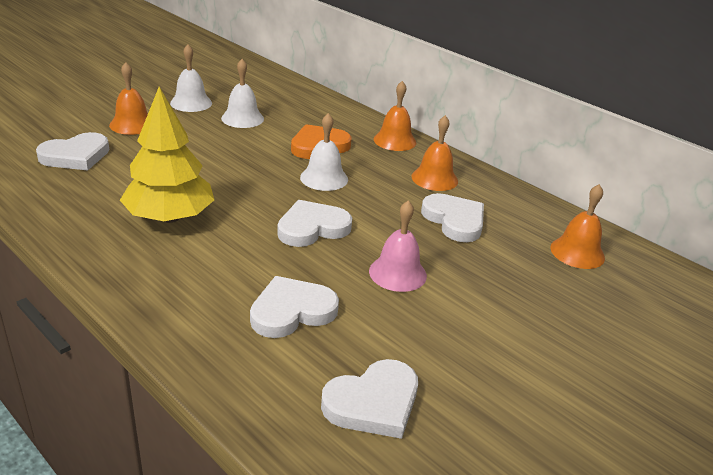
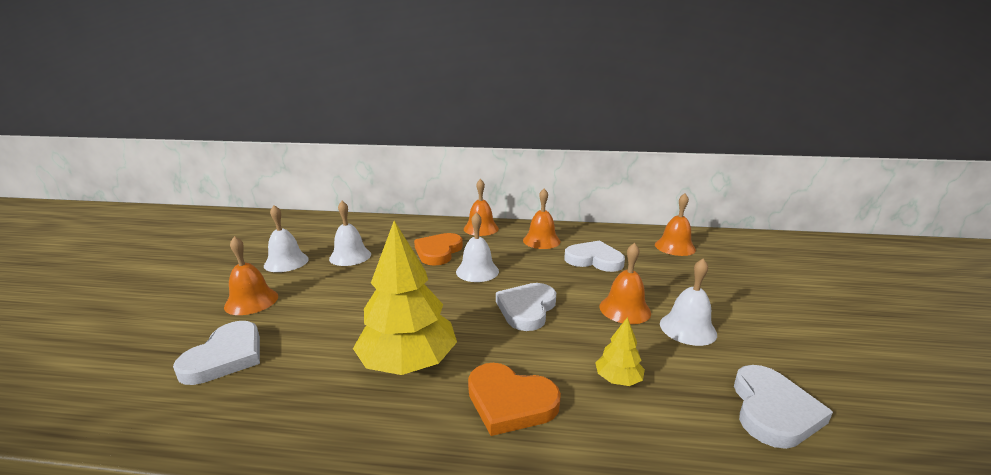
camera: 35 degrees left, 10 degrees down
white heart [250,276,339,338] -> yellow tree [595,317,645,386]
pink bell [369,200,427,292] -> orange bell [599,243,651,324]
none -> orange heart [468,363,561,436]
none -> white bell [660,259,717,346]

